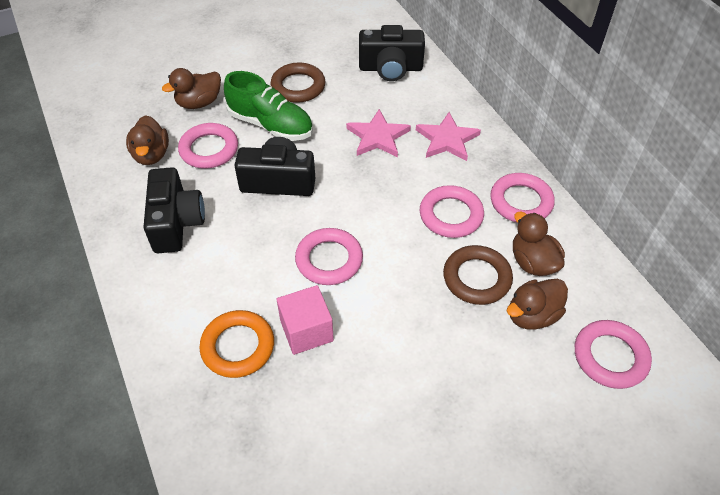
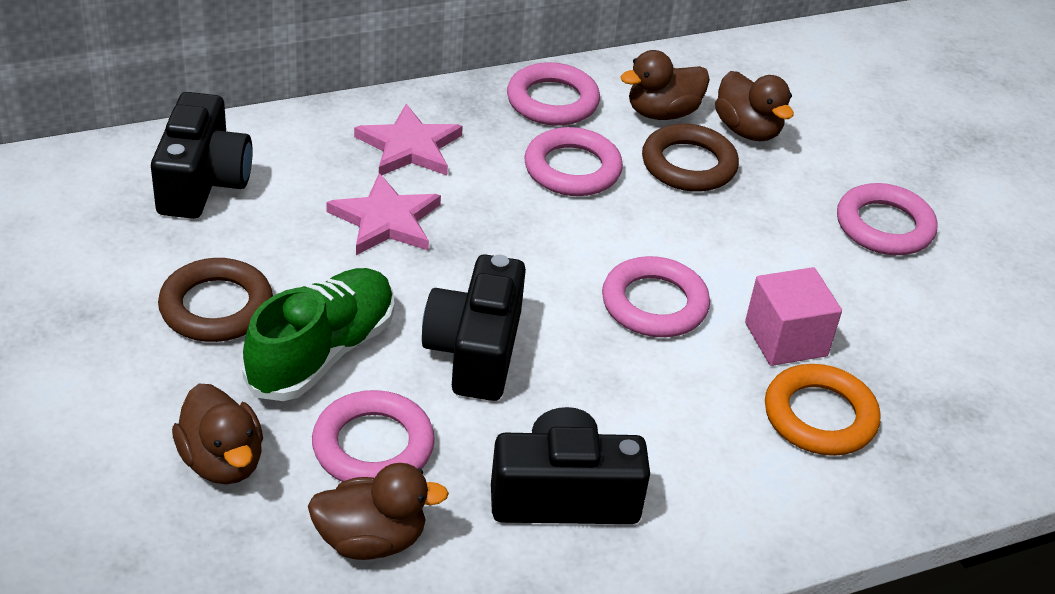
camera: 90 degrees left, 10 degrees down
pink ring [575,320,652,389] -> pink ring moved to [837,183,937,255]

